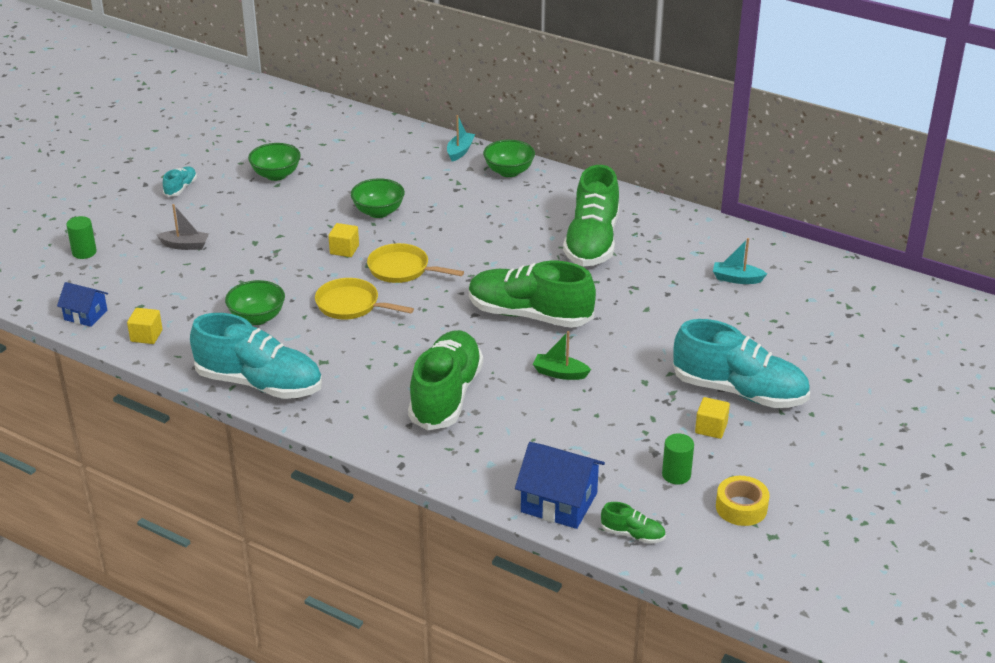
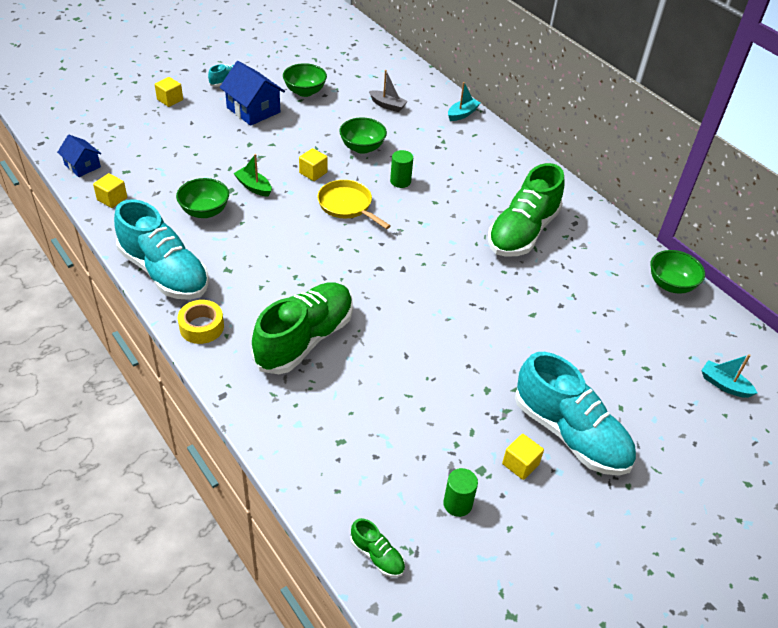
camera: 20 degrees right, 10 degrees up
green cylinder [66,216,97,259] -> green cylinder moved to [390,150,413,188]
grey boat [157,204,209,250] -> grey boat moved to [369,70,408,112]
yellow pan [315,278,414,319] -> none
green shoe [469,261,596,328] -> none
green bowl [483,140,535,177] -> green bowl moved to [650,250,705,294]
blue house [515,442,605,529] -> blue house moved to [219,61,285,126]
green boat [533,331,591,380] -> green boat moved to [234,154,271,197]
turquoise boat [713,238,767,284] -> turquoise boat moved to [701,354,757,398]
yellow tape [716,476,770,526] -> yellow tape moved to [178,300,224,344]
none -> yellow cube [155,77,183,107]

